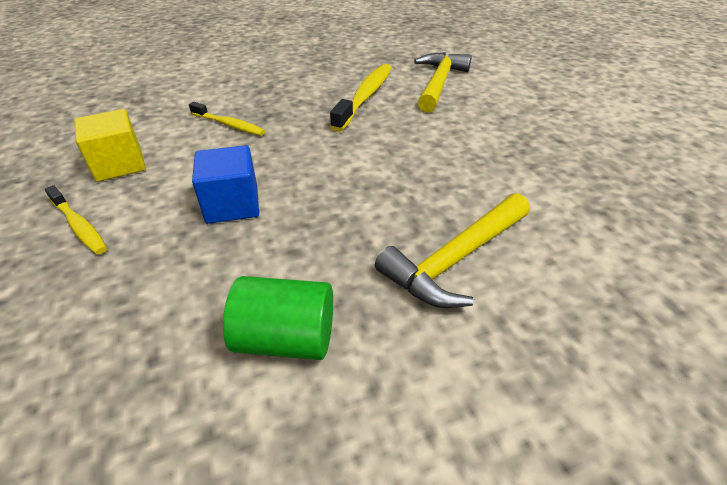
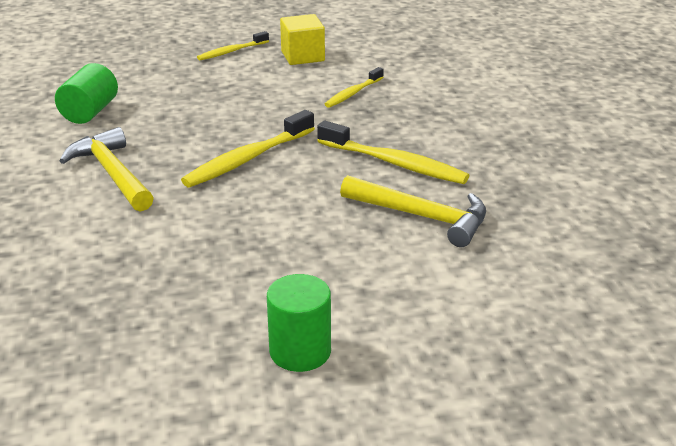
camera: 100 degrees right, 10 degrees down
blue cube [192,145,259,224] -> none
none -> yellow toothbrush [181,110,315,187]
none -> green cylinder [267,274,331,372]

